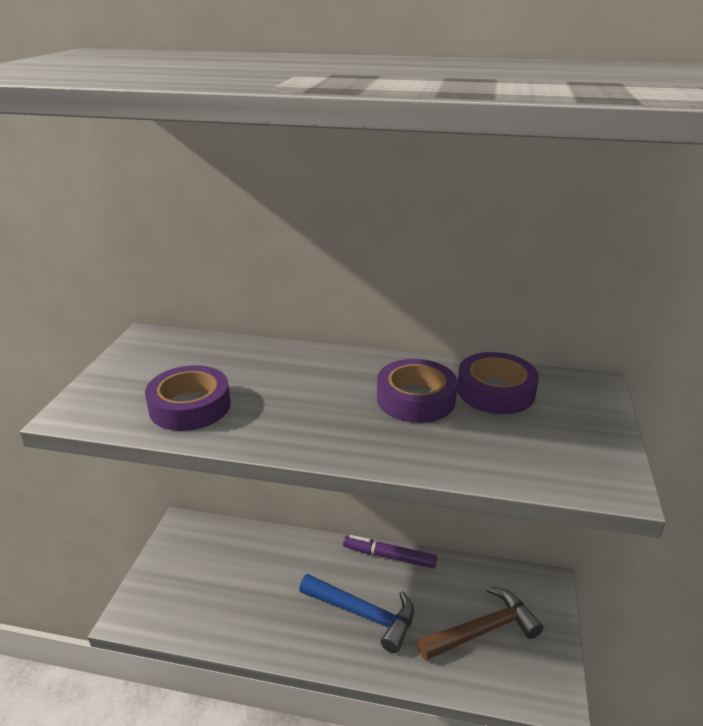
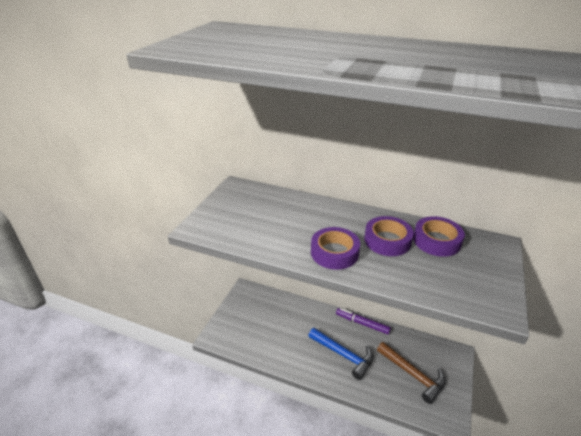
camera: 10 degrees right, 5 degrees up
purple tape [145,365,231,431] -> purple tape moved to [311,227,360,270]
brown hammer [417,586,543,661] -> brown hammer turned 60 degrees clockwise [377,342,446,404]

